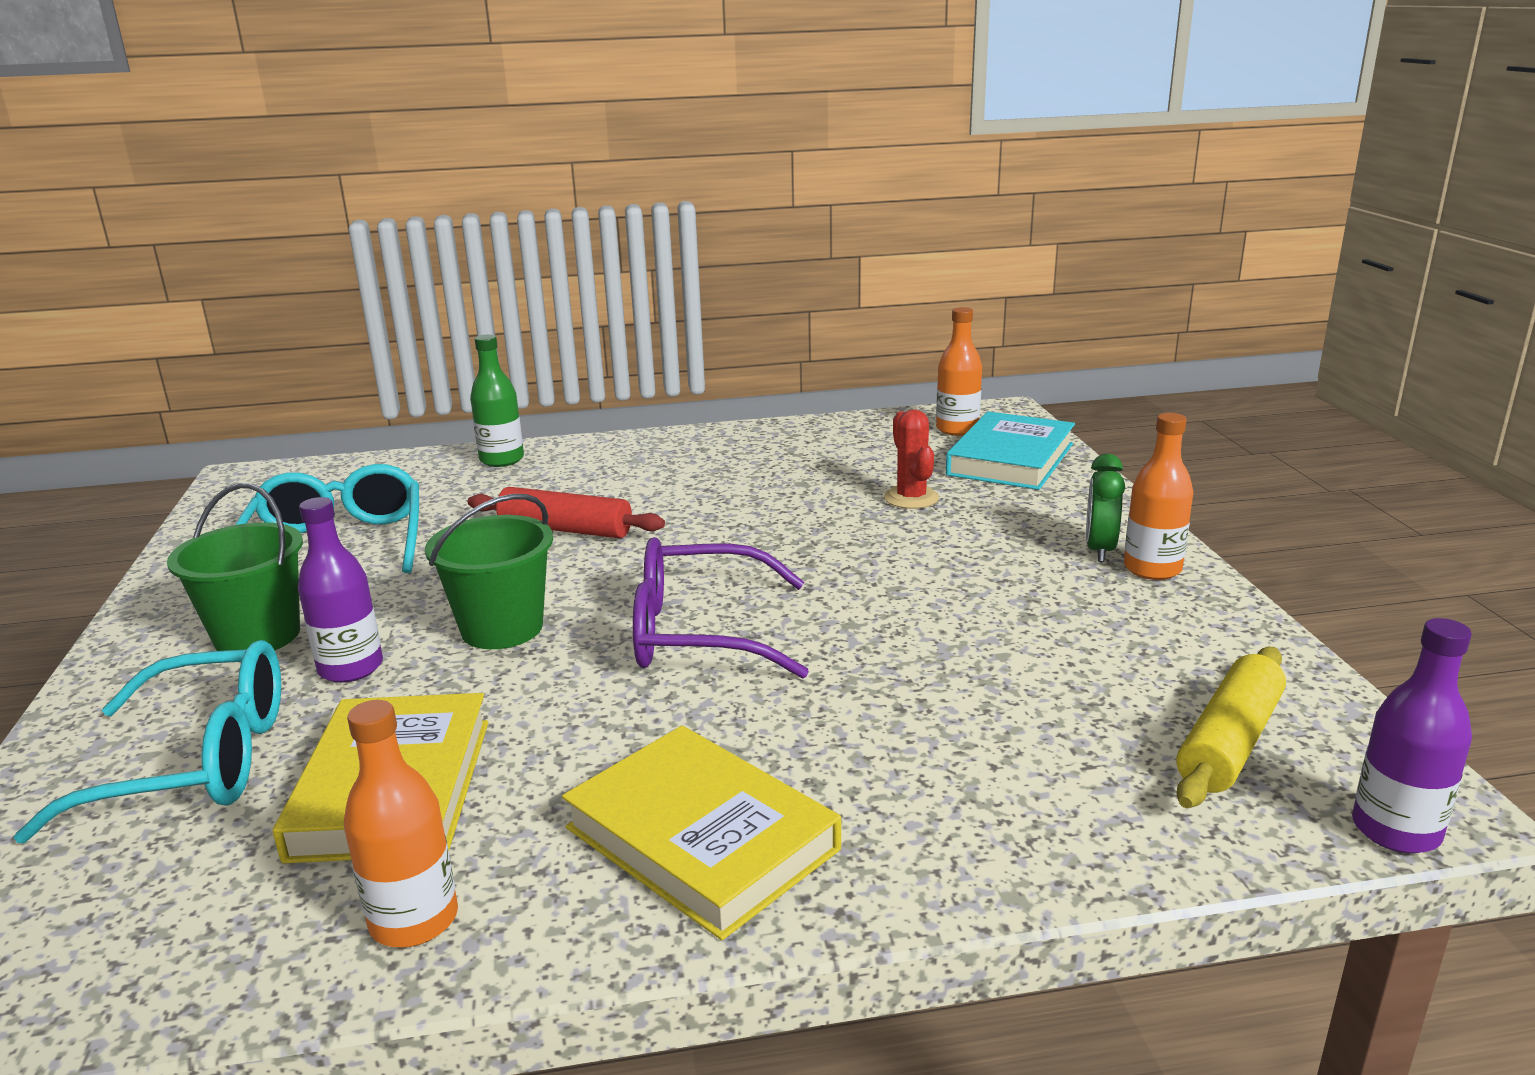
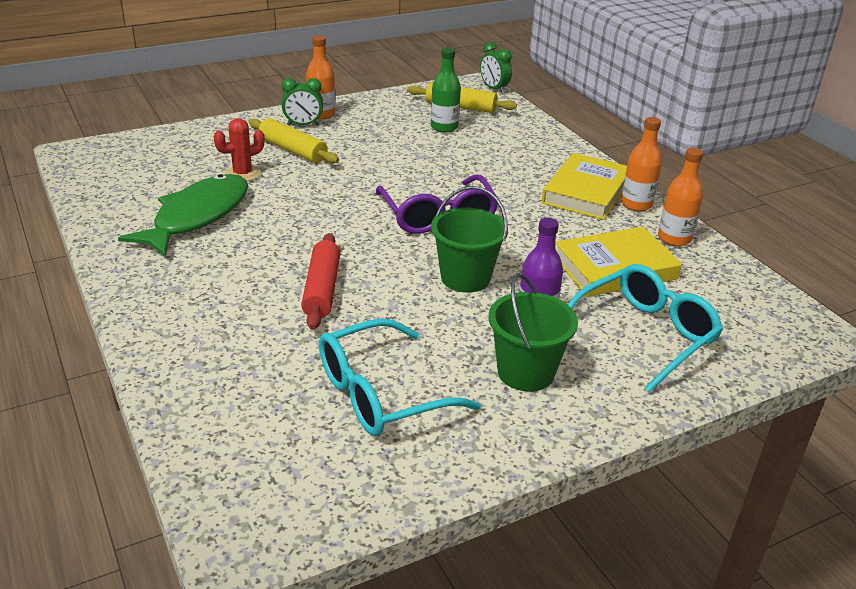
camera: 110 degrees left, 10 degrees up
turquoise glasses [14,640,281,843] -> turquoise glasses turned 75 degrees clockwise [568,264,723,393]
green bottle [470,335,524,467] -> green bottle moved to [431,48,461,132]
orange bottle [936,307,982,436] -> orange bottle moved to [621,117,662,211]
turquoise book [946,411,1075,490] -> none
purple bottle [1352,618,1472,853] -> green clock [480,42,512,93]
none -> green fish [118,174,248,257]
none -> yellow rolling pin [249,118,339,164]

